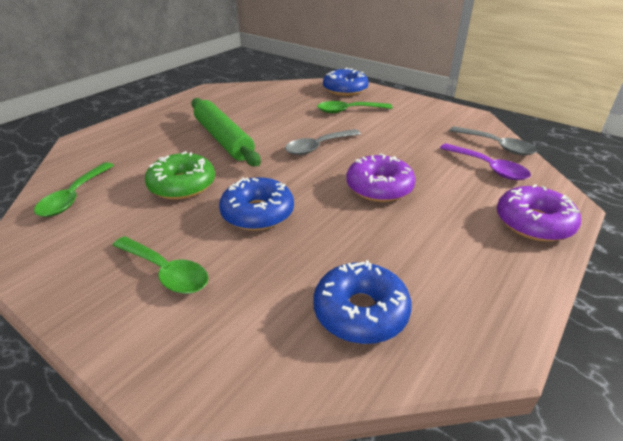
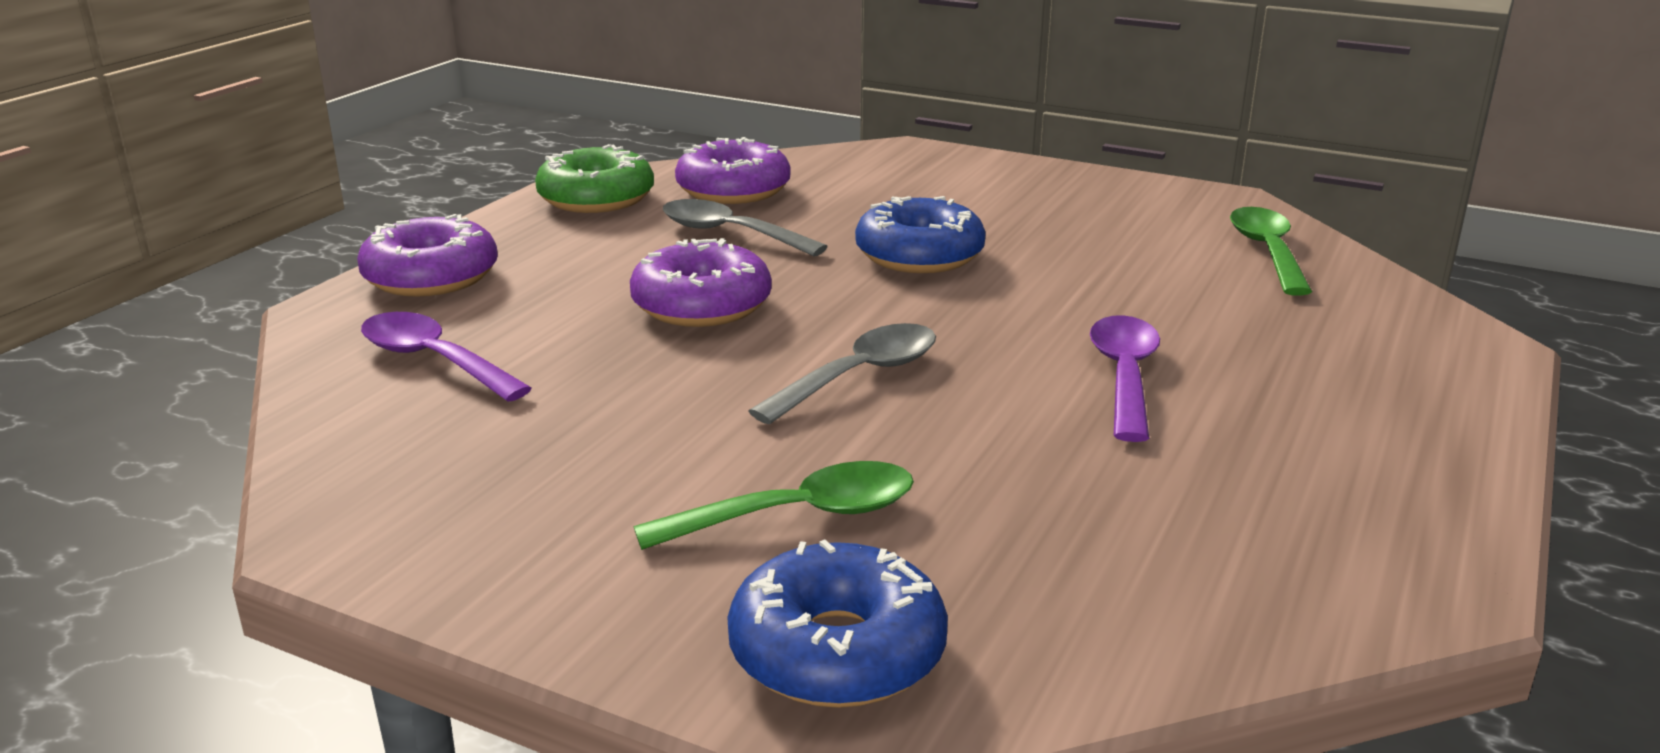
camera: 170 degrees right, 10 degrees down
green spoon [112,236,209,294] -> none
green donut [145,151,215,200] -> green donut moved to [535,144,654,213]
green rolling pin [191,98,261,166] -> purple spoon [1090,315,1160,442]
blue donut [313,260,412,344] -> purple donut [675,137,790,204]
grey spoon [449,126,538,155] -> grey spoon moved to [663,199,828,256]

